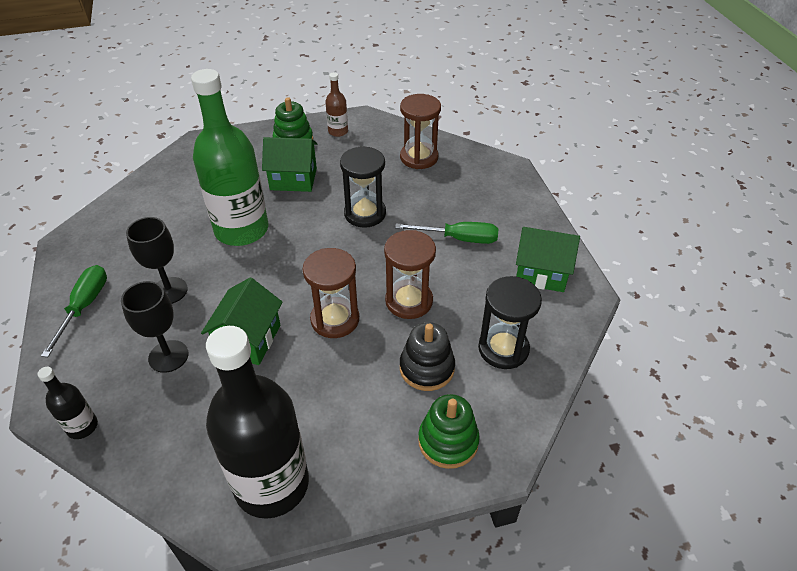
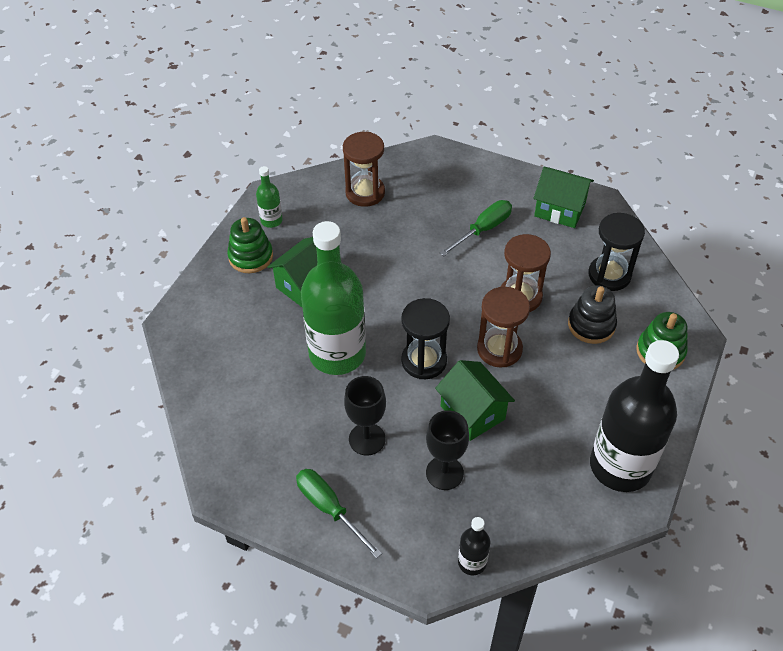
camera: 50 degrees left, 5 degrees up
brown bottle [325,73,348,137] -> green bottle [256,166,283,228]
black hourglass [340,146,386,228] -> black hourglass moved to [401,298,450,379]
green house [516,227,580,292] -> green house turned 60 degrees clockwise [533,167,594,228]

